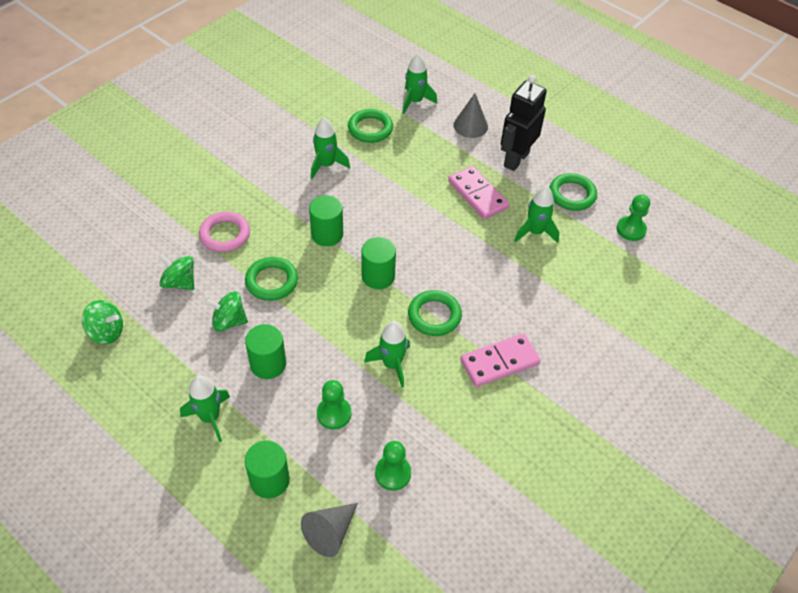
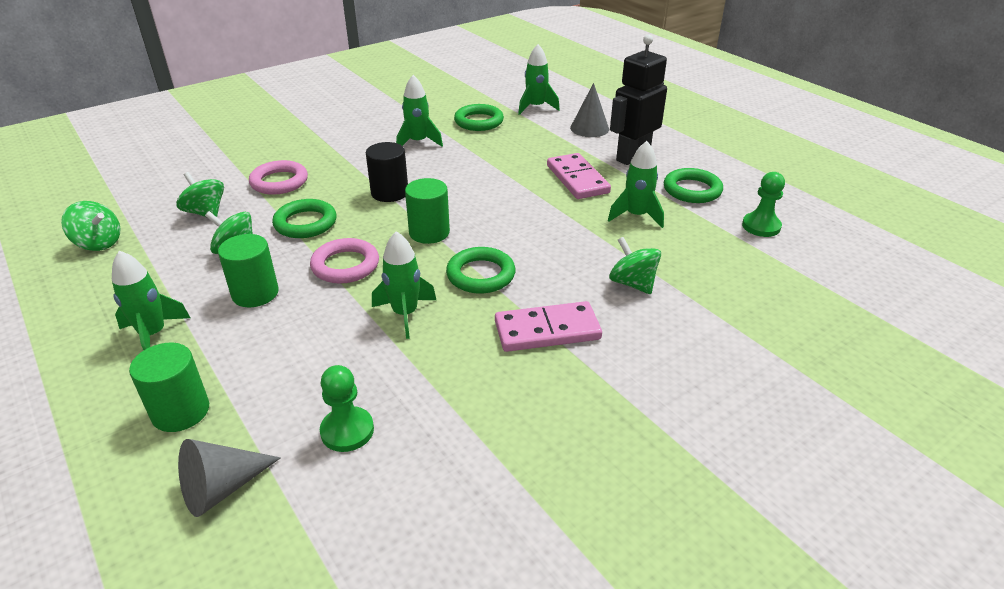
camera: 15 degrees right, 15 degrees down
green cylinder [309,195,343,246] -> black cylinder [366,142,408,202]
green pawn [317,380,351,430] -> none
none -> pink ring [310,238,379,284]
none -> green spinning top [609,237,661,294]

